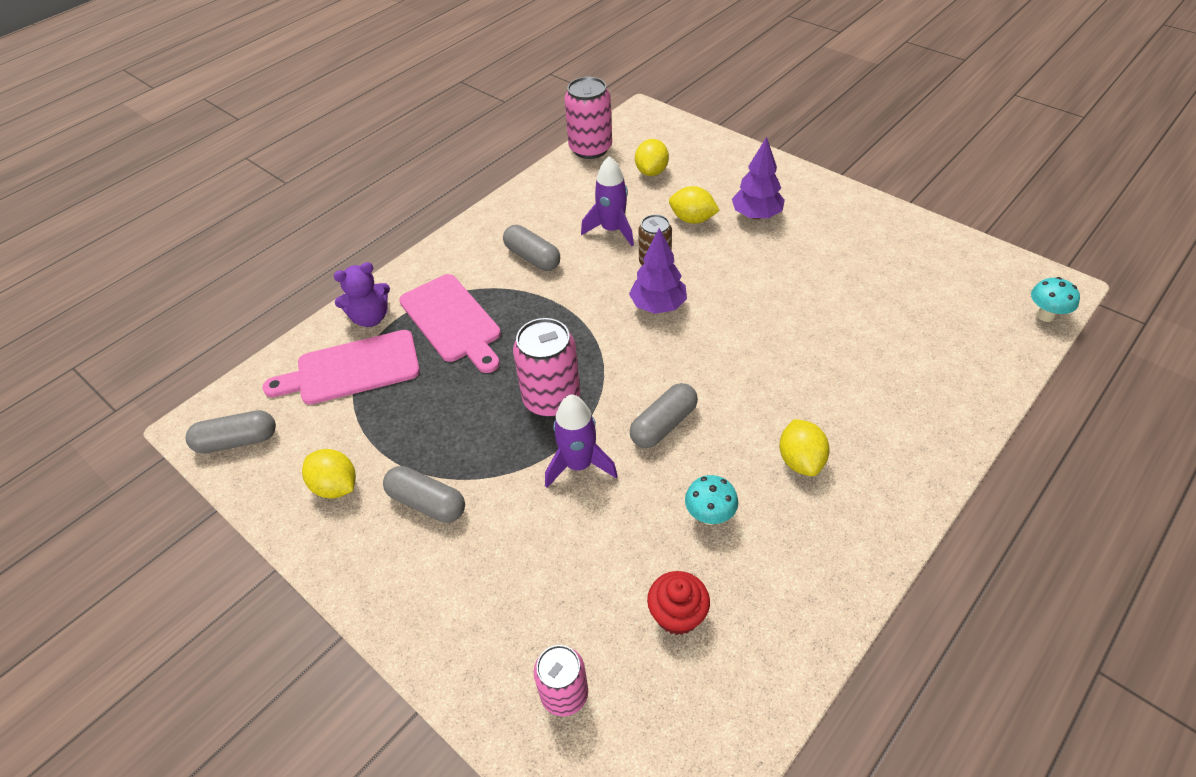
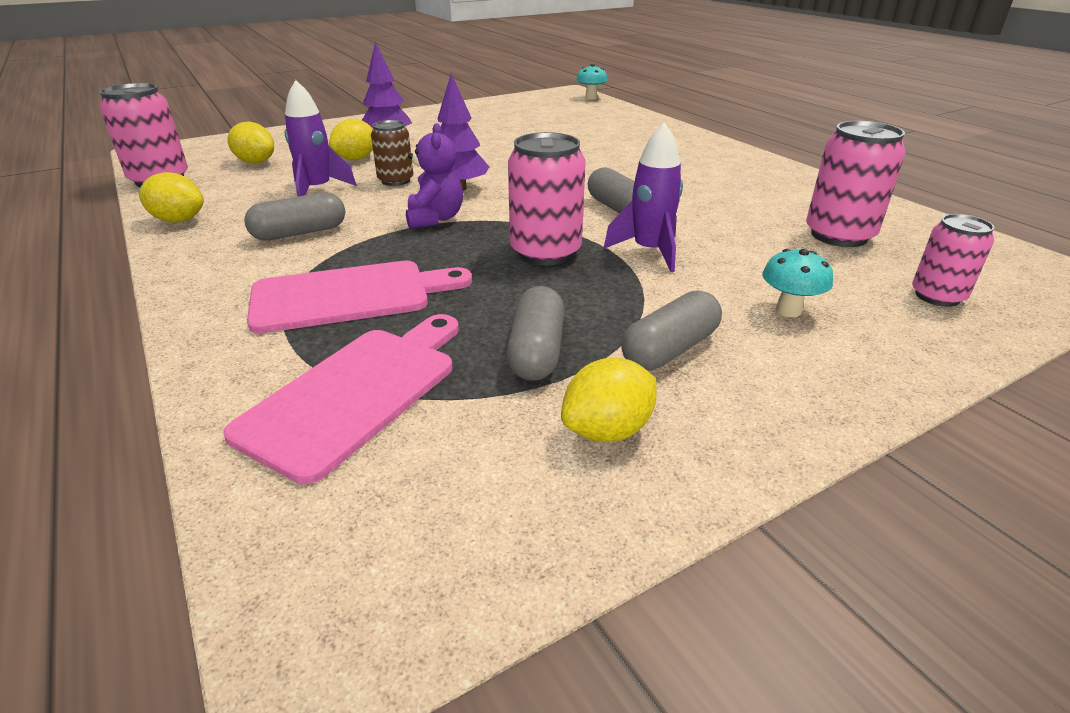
camera: 75 degrees left, 15 degrees down
grey capsule [186,410,276,453] -> grey capsule moved to [507,286,564,381]
pink cutting board [262,330,420,405] -> pink cutting board turned 150 degrees counterclockwise [223,314,459,484]
purple teddy bear [334,262,390,327] -> purple teddy bear moved to [406,123,463,229]
red cupcake [647,571,710,635] -> pink can [806,121,906,247]
turquoise mushroom [685,475,738,525] -> turquoise mushroom moved to [762,249,833,317]
yellow lemon [779,419,830,476] -> yellow lemon moved to [139,172,204,222]

